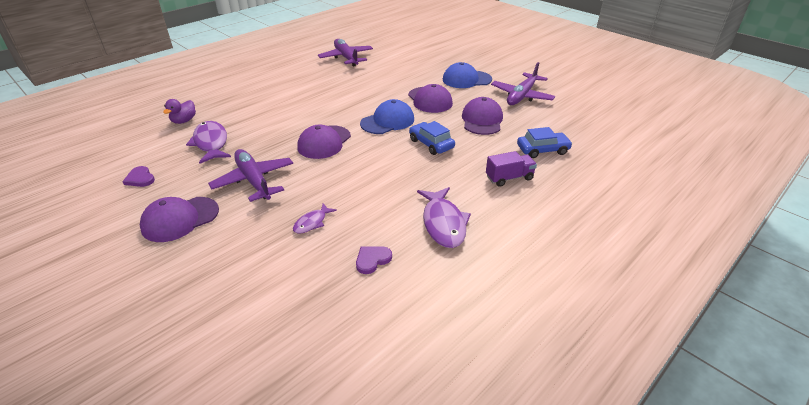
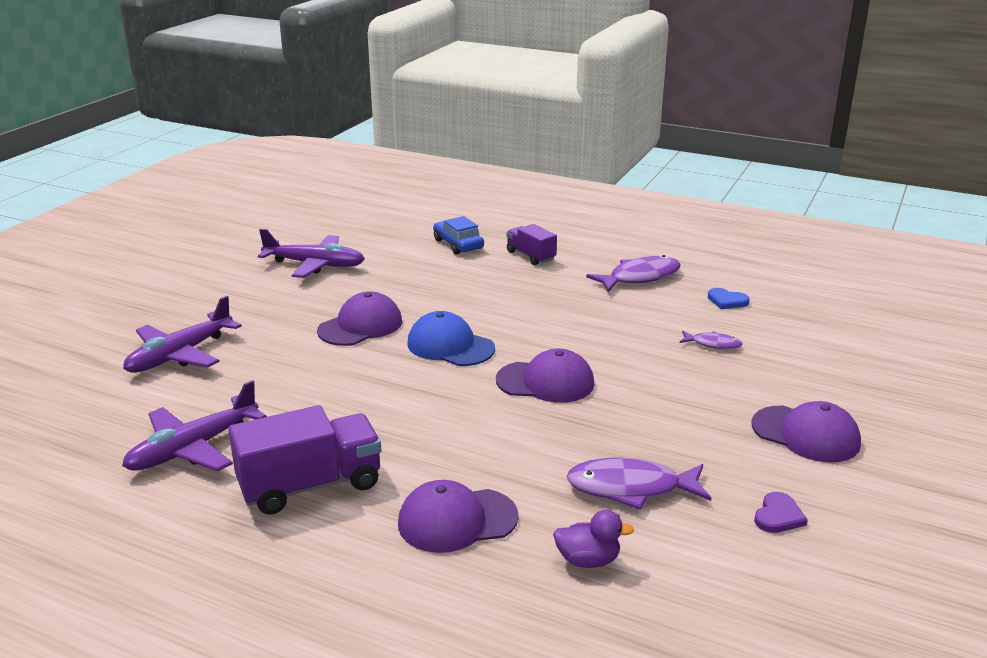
camera: 110 degrees left, 10 degrees down
purple fish [186,121,231,164] -> purple fish turned 45 degrees clockwise [567,458,711,510]
purple plane [208,149,293,202] -> purple plane moved to [123,296,242,373]
purple heart [356,246,392,274] -> blue heart [708,288,750,309]
blue car [409,121,455,155] -> none
blue cap [443,62,492,88] -> none
purple cap [462,97,503,135] -> purple cap moved to [398,480,519,553]
none -> purple truck [228,405,381,515]

